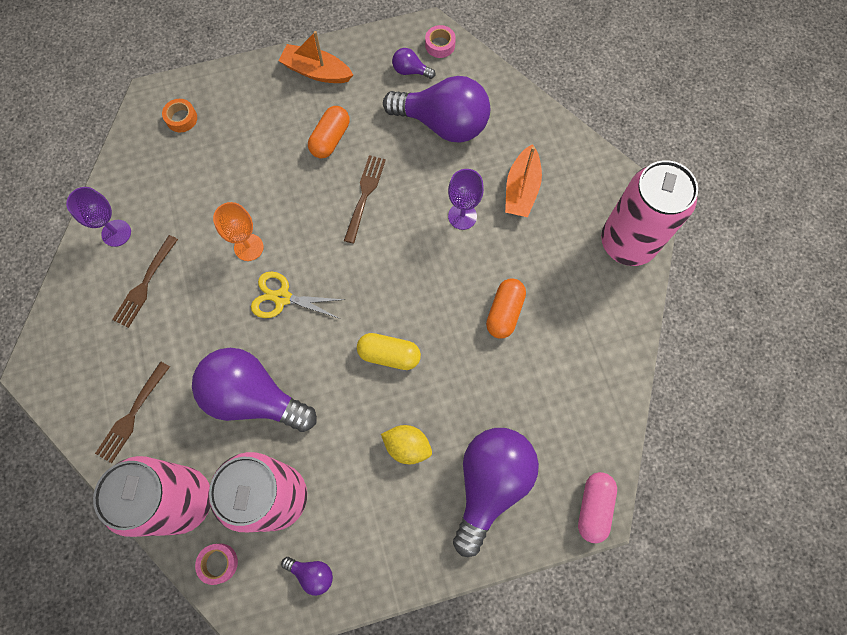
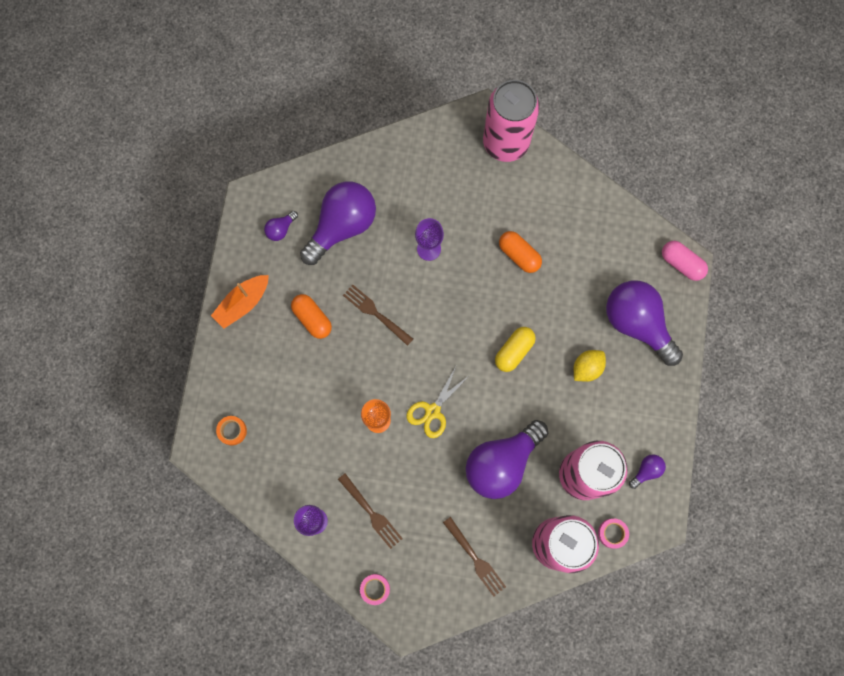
camera: 65 degrees left, 5 degrees up
pink tape [425,25,456,58] -> pink tape moved to [360,574,390,605]
orange boat [505,144,542,217] -> none

